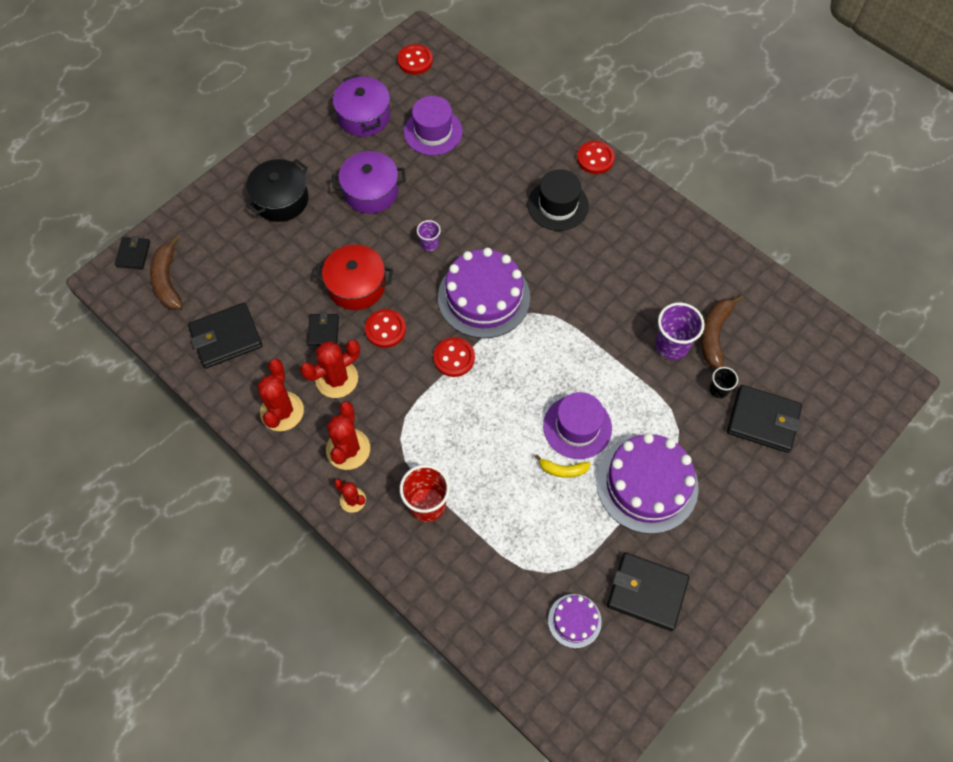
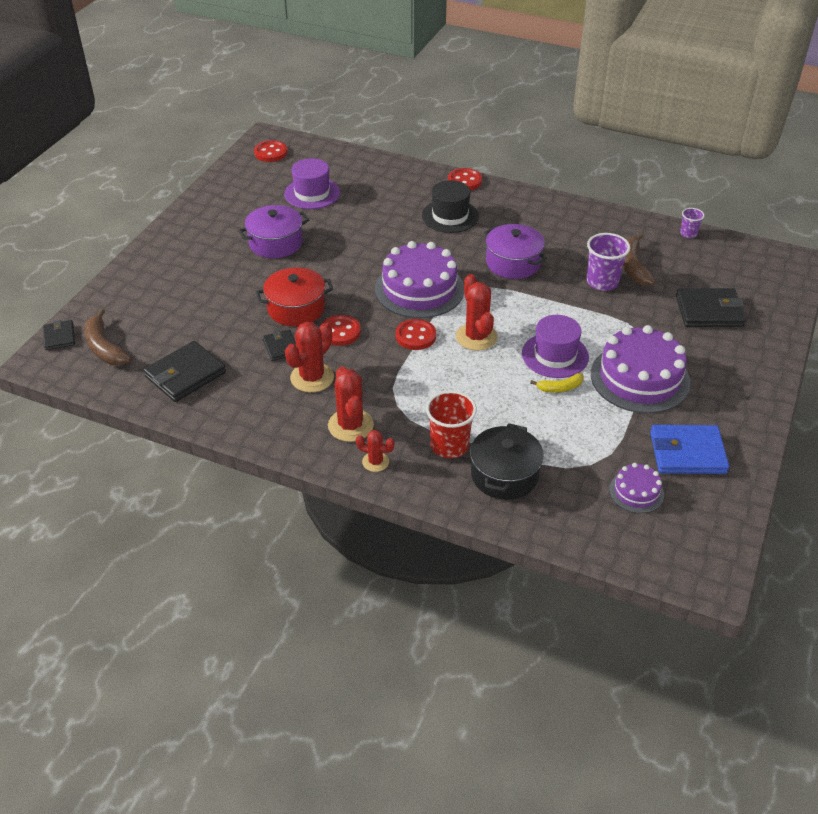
camera: 20 degrees left, 20 degrees down
black pot [246,159,309,222] -> black pot moved to [470,423,544,500]
red cactus [257,359,304,431] -> red cactus moved to [456,274,498,351]
purple pot [333,75,390,137] -> purple pot moved to [484,224,547,279]
purple cup [417,220,441,251] -> purple cup moved to [680,208,704,238]
black wallet [607,552,689,631] -> blue wallet [650,425,729,474]
black cup [709,367,738,398] -> none

